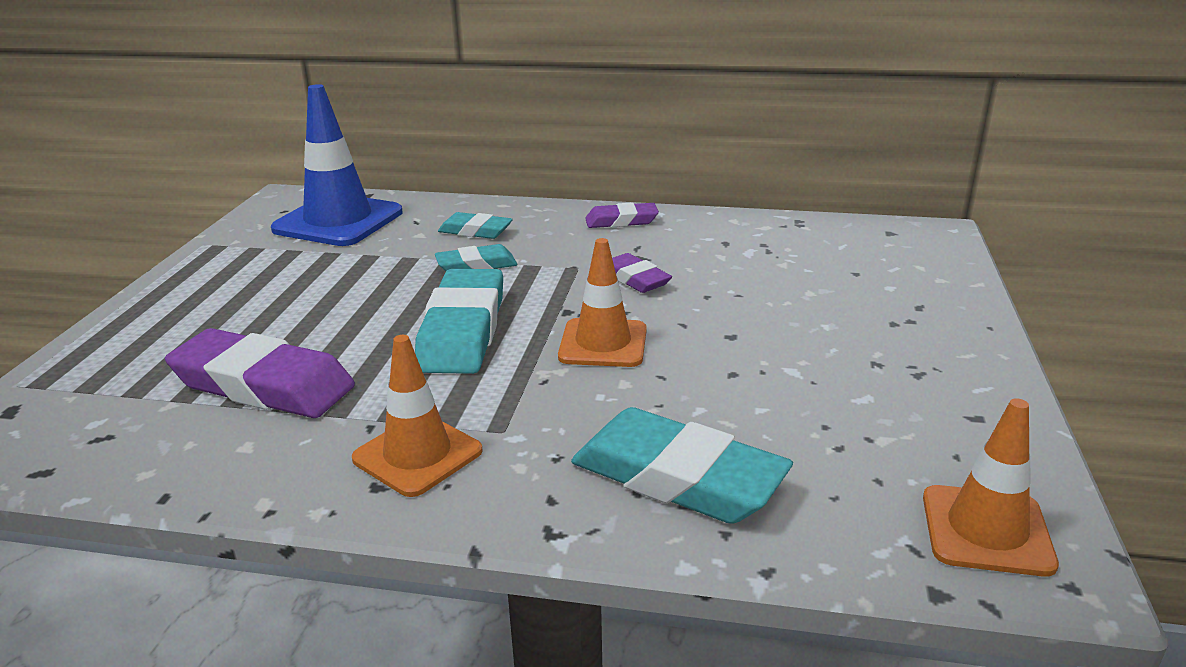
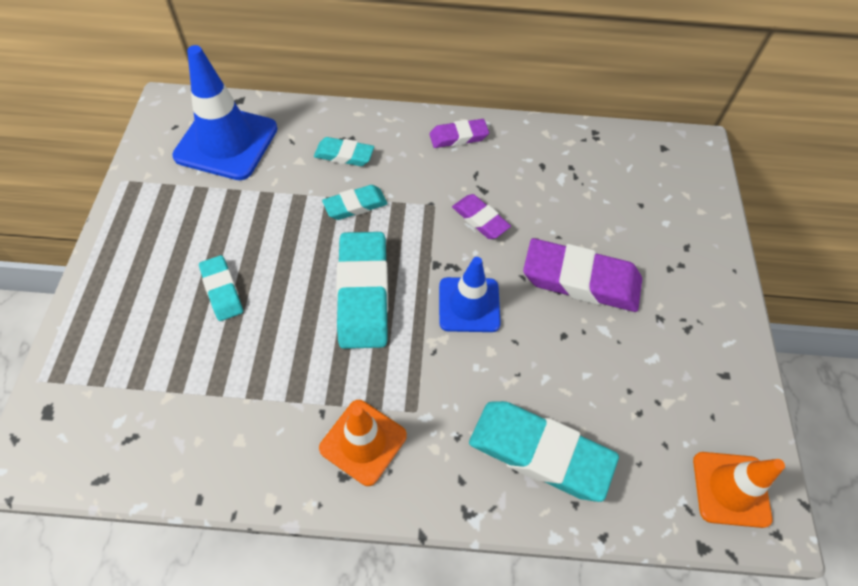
camera: 10 degrees left, 30 degrees up
purple eraser [165,328,355,418] -> purple eraser moved to [523,238,642,312]
orange traffic cone [558,238,647,367] -> blue traffic cone [439,257,501,332]
none -> turquoise eraser [199,255,243,321]

